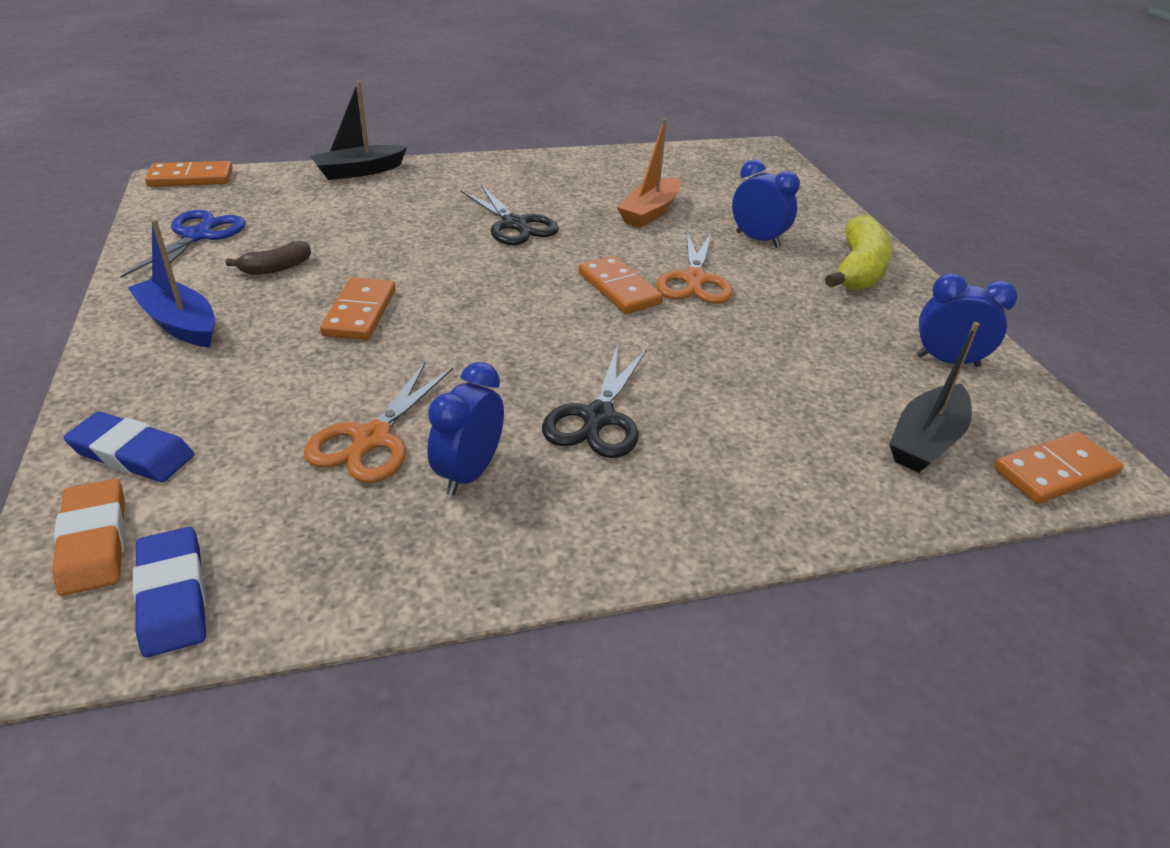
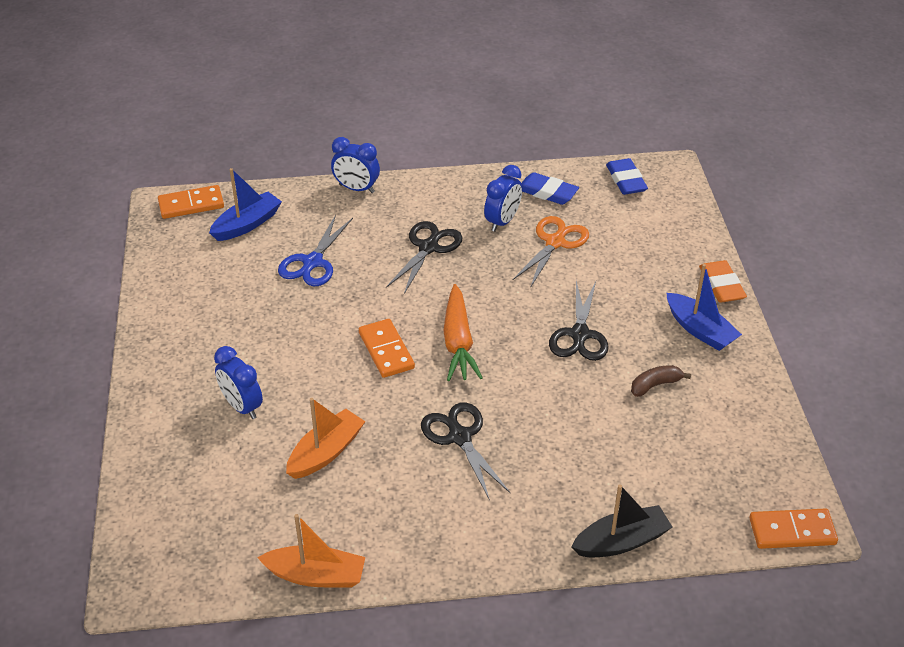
camera: 170 degrees left, 5 degrees up
orange eraser [52,479,125,596] -> orange eraser moved to [699,260,747,303]
blue eraser [63,411,194,482] -> blue eraser moved to [521,172,579,205]
blue scissors [120,210,246,280] -> blue scissors moved to [278,215,353,286]
orange domino [320,277,396,340] -> black scissors [549,281,609,361]
orange scissors [656,232,733,304] -> none
yellow banana [825,215,893,291] -> none
black boat [889,322,979,473] -> blue boat [209,168,282,241]
blue clock [916,273,1017,367] -> blue clock moved to [331,137,380,193]
none -> orange boat [257,514,365,588]
none -> orange carrot [443,284,483,381]

